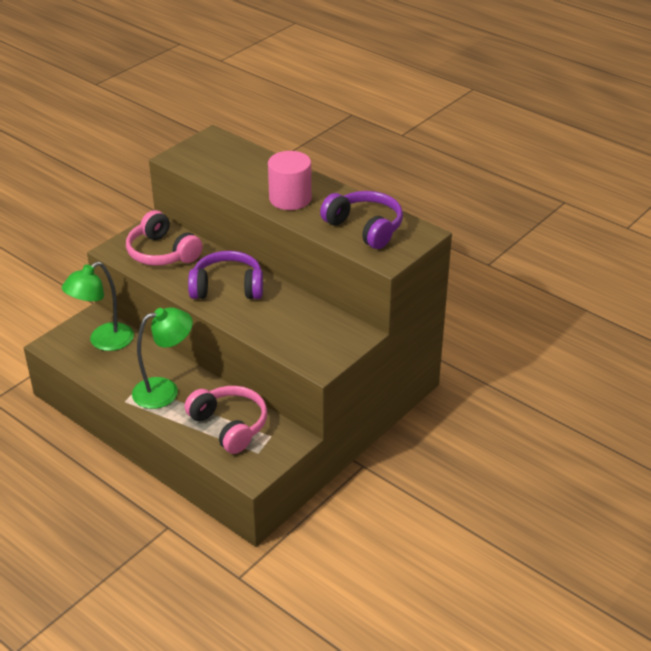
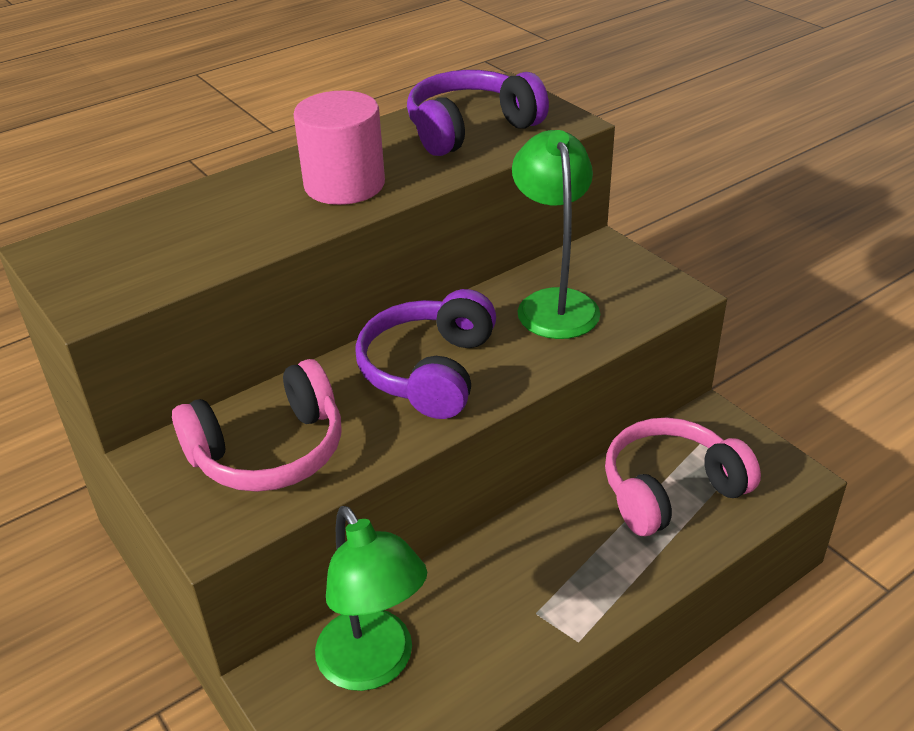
camera: 75 degrees left, 0 degrees up
green lamp [132,307,193,409] -> green lamp moved to [512,130,600,339]

